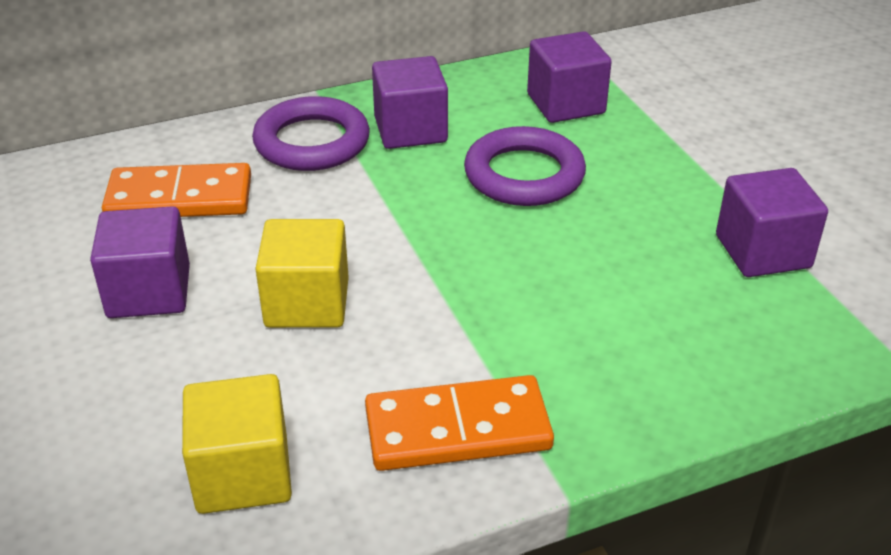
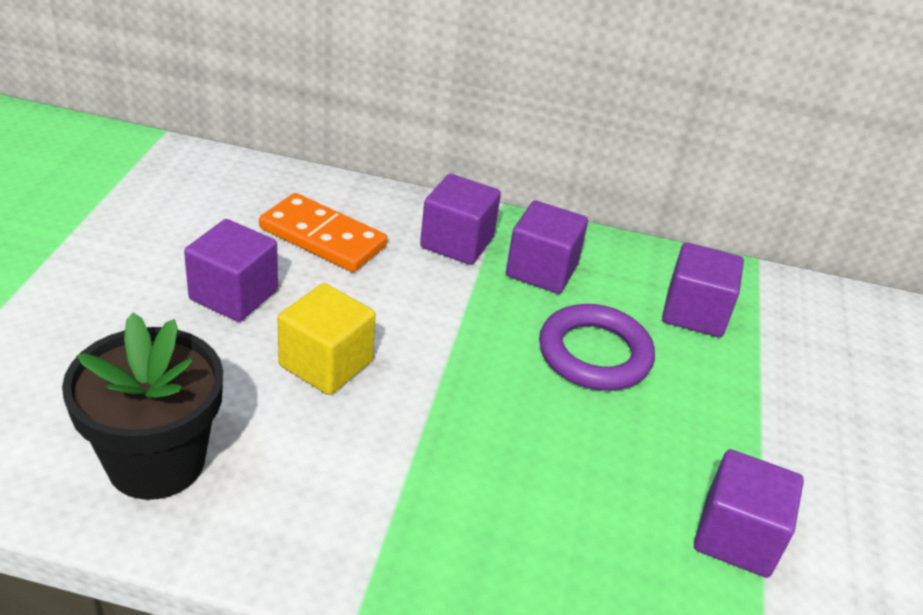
camera: 30 degrees right, 0 degrees up
yellow cube [182,374,292,514] -> black flower pot [62,313,223,500]
purple ring [252,96,370,171] -> purple cube [420,174,501,265]
orange domino [365,375,554,471] -> none

